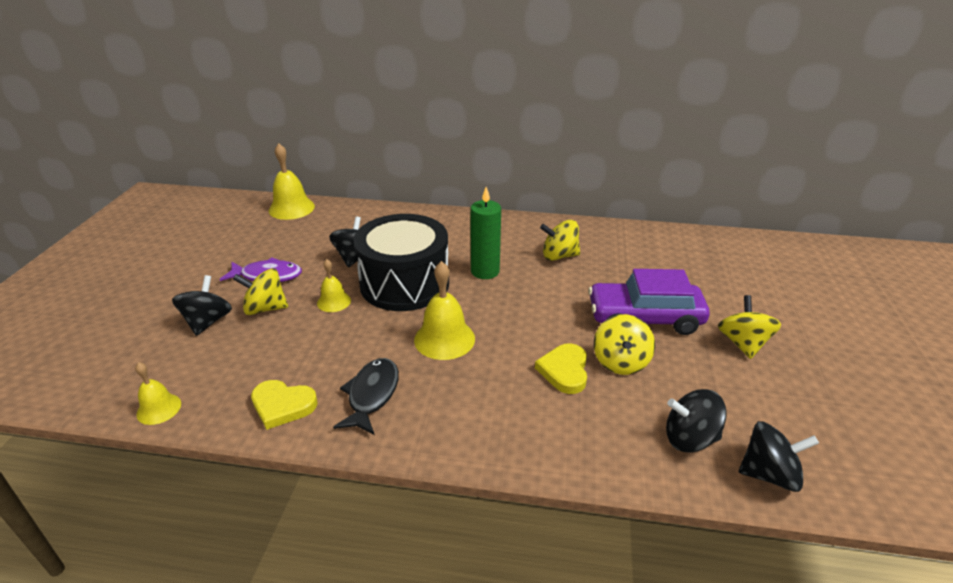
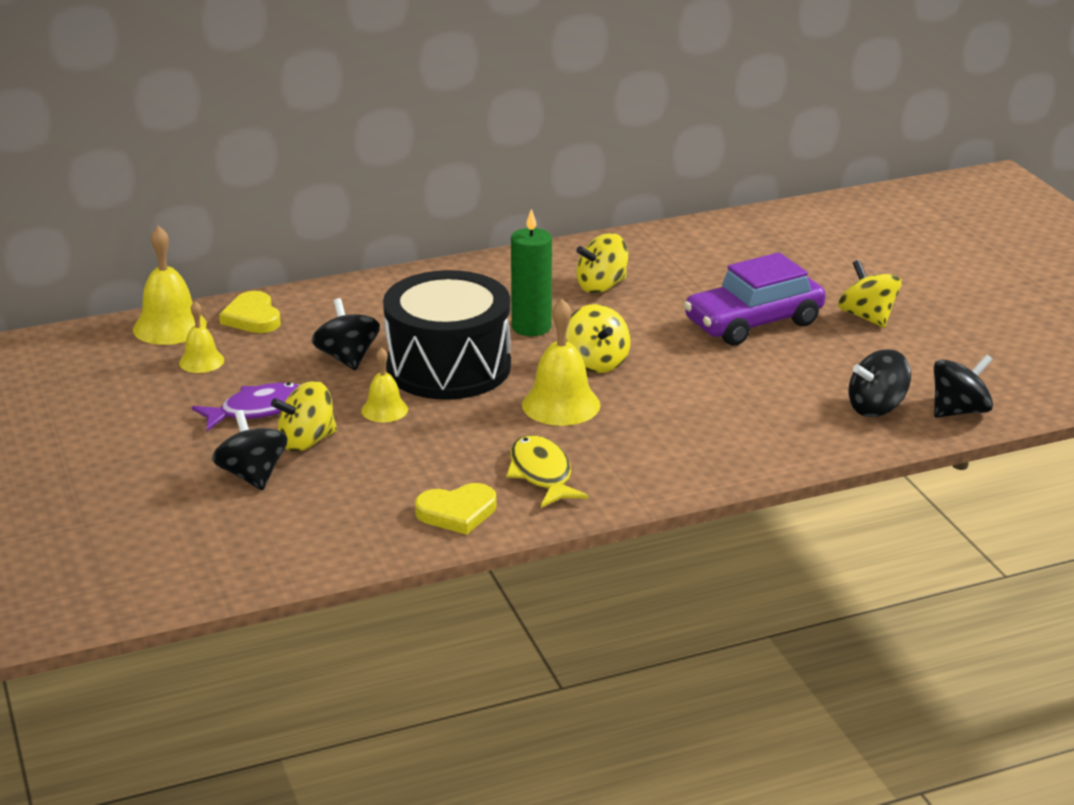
camera: 30 degrees left, 5 degrees down
yellow bell [135,362,181,425] -> yellow bell moved to [179,301,224,373]
black fish [333,358,399,435] -> yellow fish [506,435,589,507]
yellow heart [535,343,587,394] -> yellow heart moved to [219,291,281,333]
yellow spinning top [594,314,655,375] -> yellow spinning top moved to [566,304,631,373]

